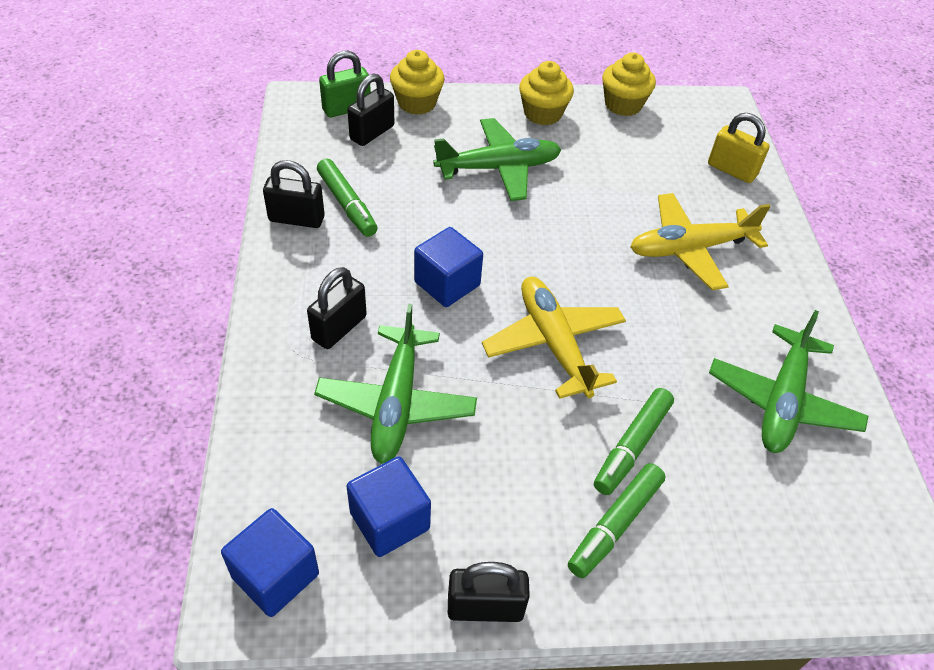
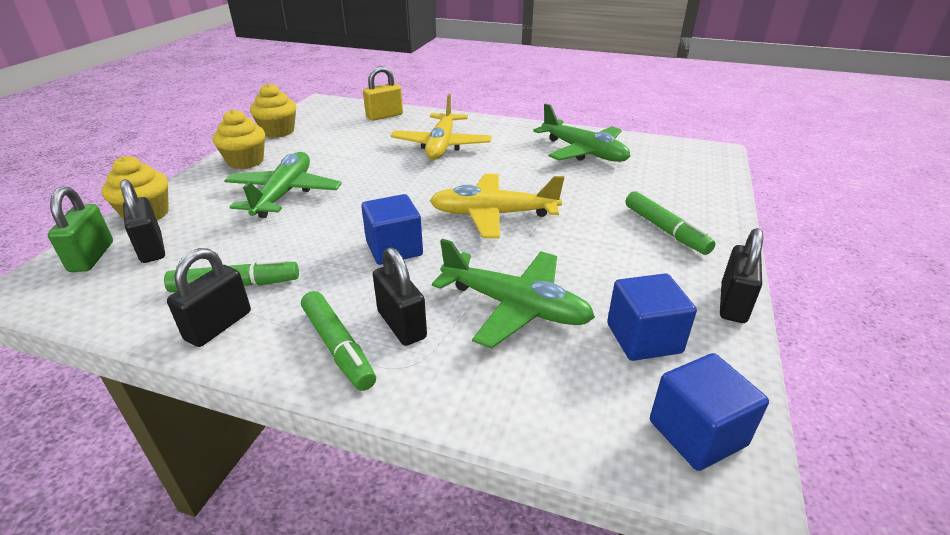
camera: 65 degrees left, 15 degrees down
green marker [594,388,674,495] -> green marker moved to [301,291,376,391]

